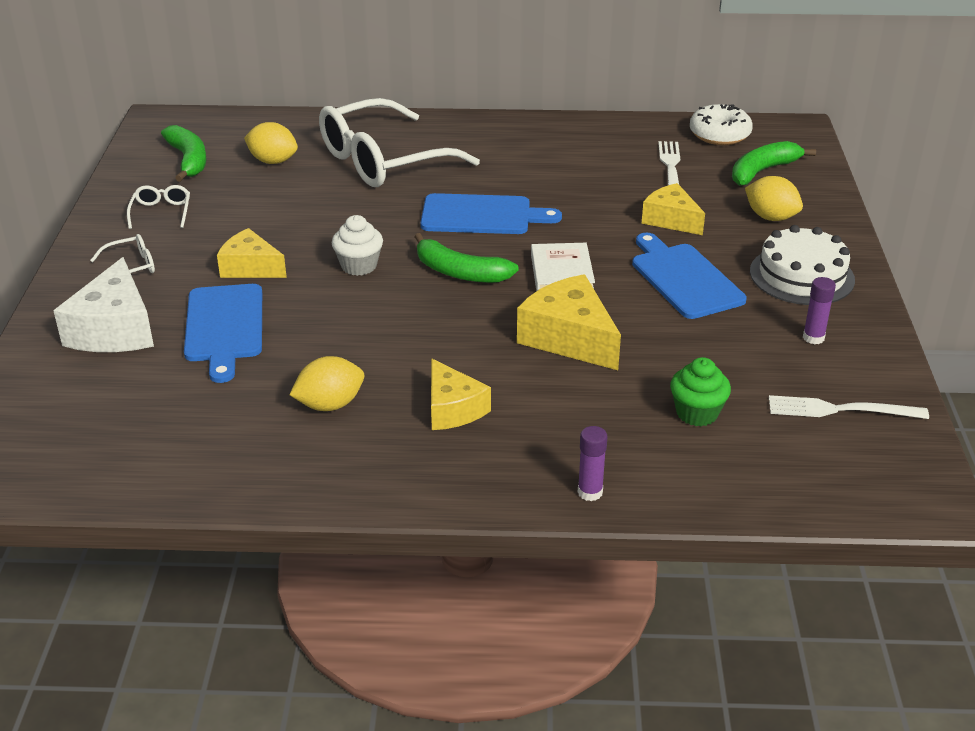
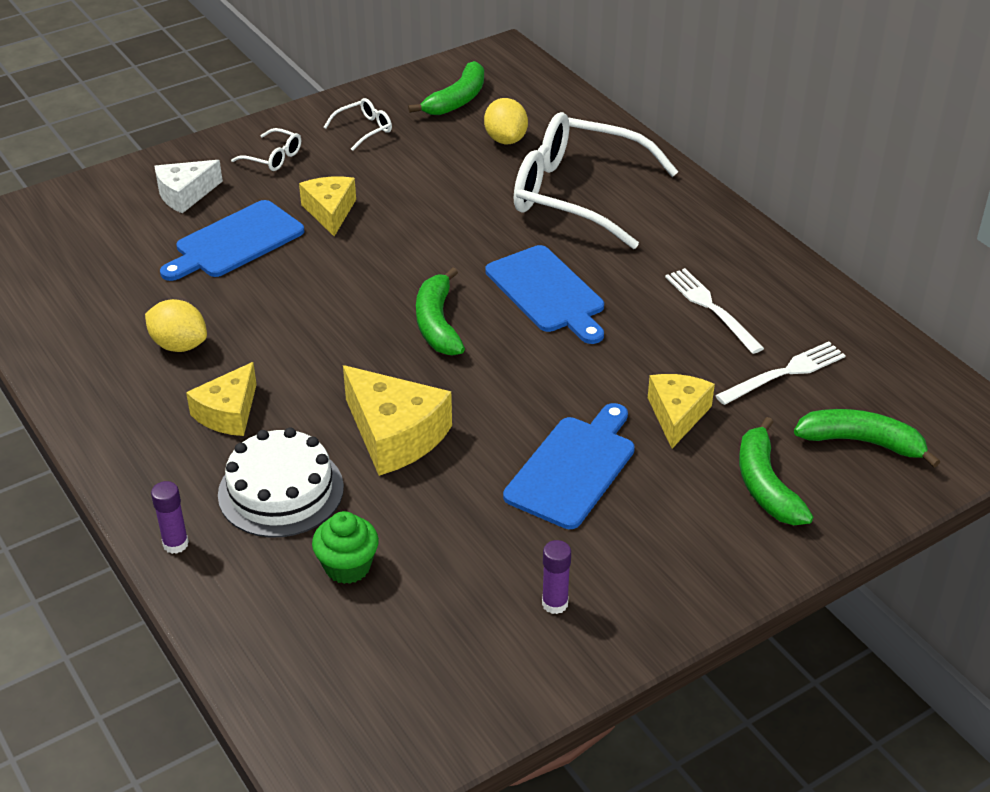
camera: 55 degrees right, 5 degrees up
white cheese [53,257,154,352] -> white cheese [155,160,223,213], size x0.66
white cupcake [332,215,383,276] -> none
yellow cheese [517,274,621,370] -> yellow cheese turned 120 degrees clockwise [343,365,452,476]
white book [531,243,595,291] -> none
white donut [690,104,753,145] -> none
yellow lemon [745,176,803,221] -> green banana [739,417,813,525]
white cake [750,225,855,305] -> white cake moved to [218,427,344,538]
white fork [769,395,929,419] -> white fork moved to [665,268,764,354]

